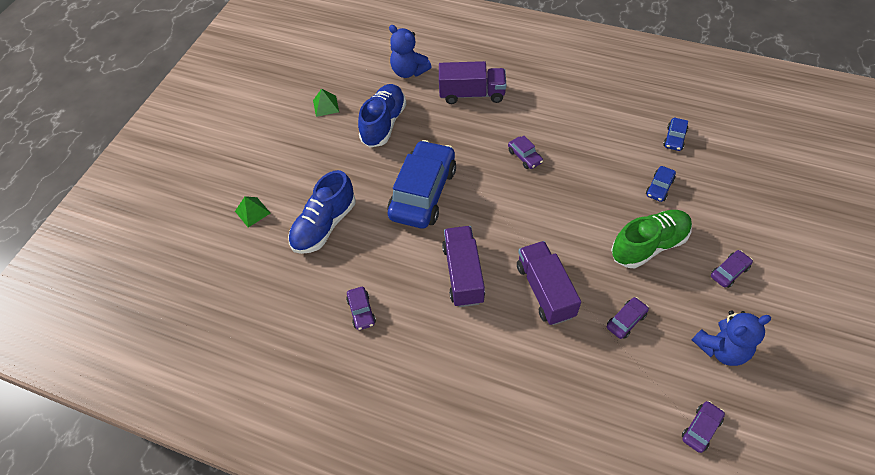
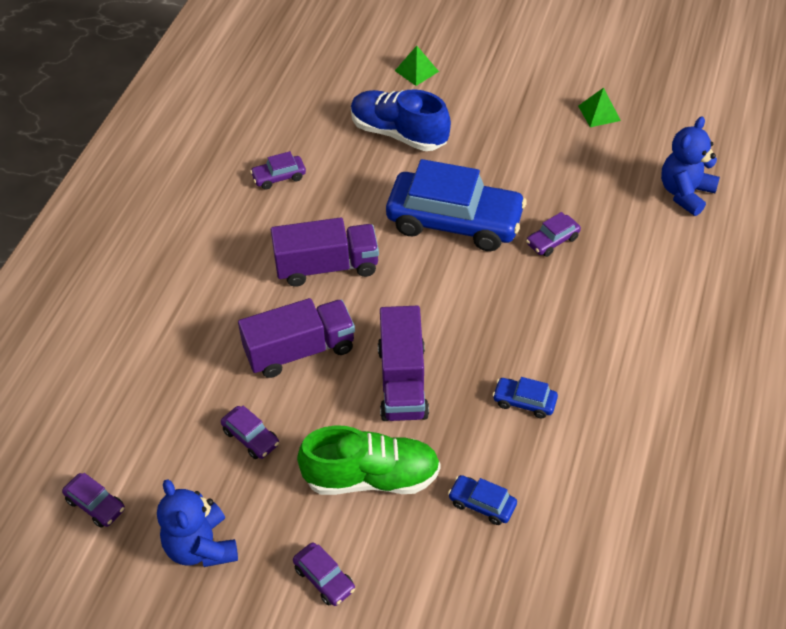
camera: 85 degrees right, 5 degrees down
blue shoe [358,84,406,147] -> none
purple truck [439,61,506,104] -> purple truck moved to [378,306,429,421]
purple car [508,136,543,169] -> purple car moved to [526,212,581,257]
green shoe [611,210,692,268] -> green shoe turned 60 degrees counterclockwise [297,426,441,495]
blue car [663,117,688,151] -> blue car moved to [493,377,558,418]

